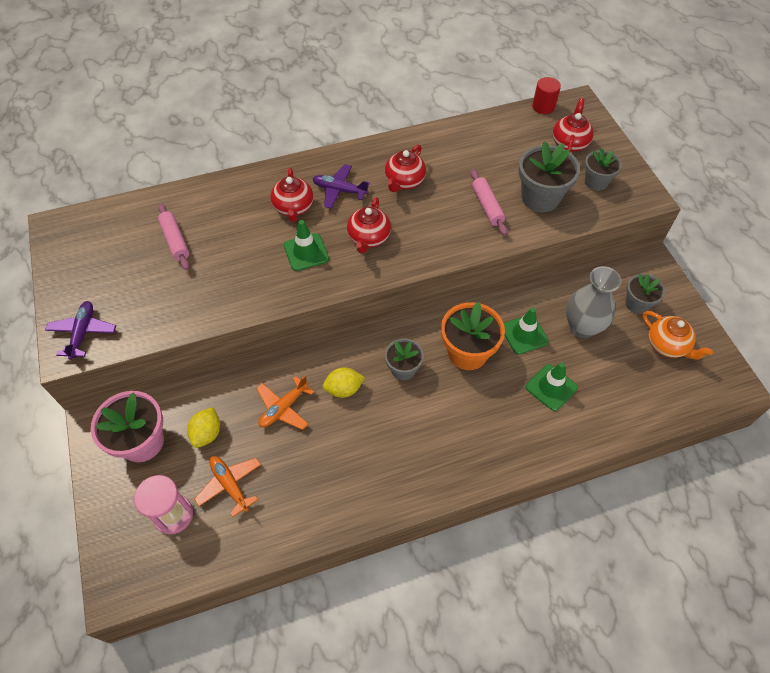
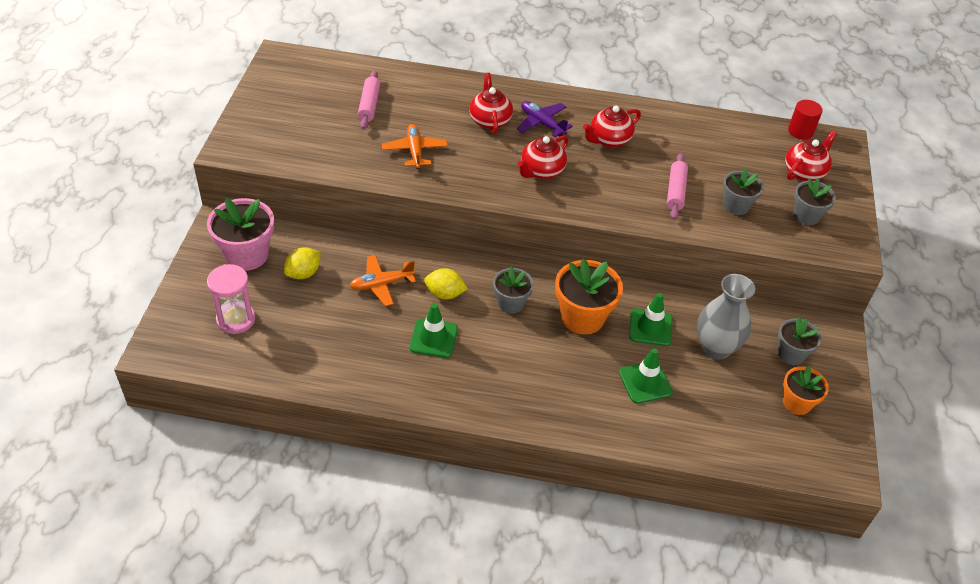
camera: 25 degrees right, 10 degrees down
purple plane [45,301,116,360] -> none
orange plane [194,456,261,517] -> orange plane moved to [382,124,448,169]
red teapot [270,168,313,222] -> red teapot turned 150 degrees clockwise [469,73,513,134]
green traffic cone [284,220,329,271] -> green traffic cone moved to [410,303,458,358]
grey flower pot [519,141,580,212] -> grey flower pot [723,168,764,215], size x0.62
orange teapot [643,311,713,359] -> orange flower pot [783,366,829,415]

